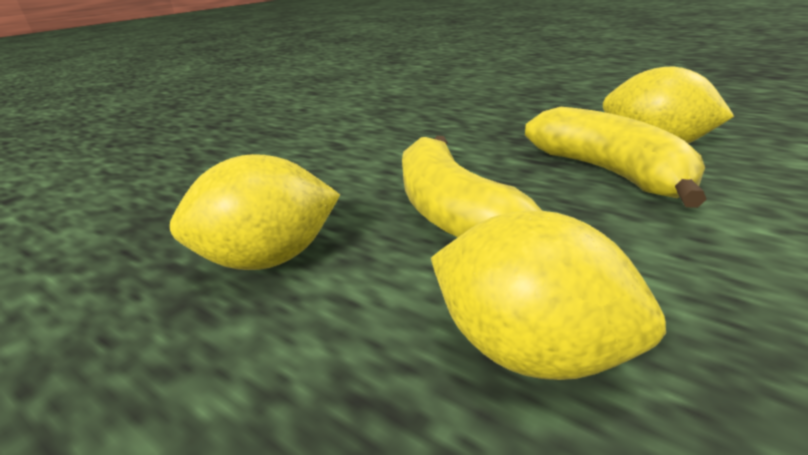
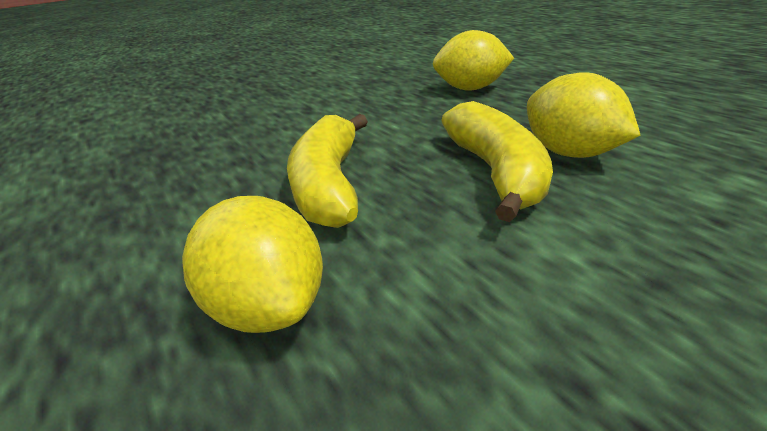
camera: 20 degrees right, 5 degrees up
yellow lemon [170,154,340,270] -> yellow lemon moved to [433,30,514,91]

